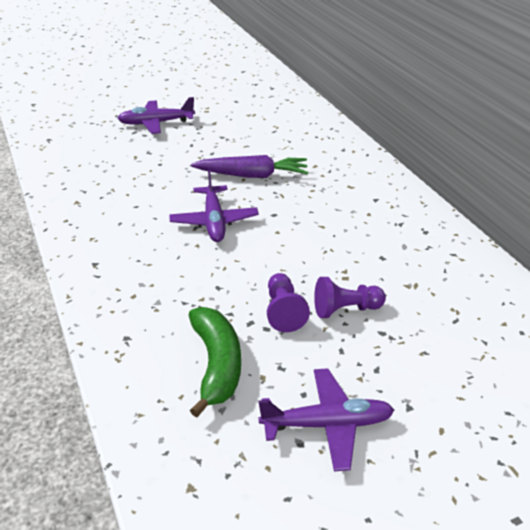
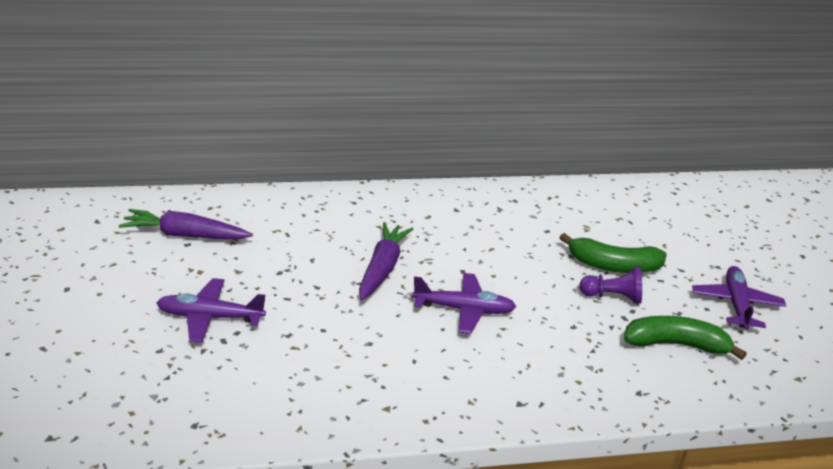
camera: 80 degrees left, 5 degrees down
purple plane [117,97,195,134] -> purple plane turned 90 degrees clockwise [156,278,266,343]
purple pawn [314,277,386,318] -> green banana [559,233,667,273]
none -> purple carrot [119,209,253,239]

